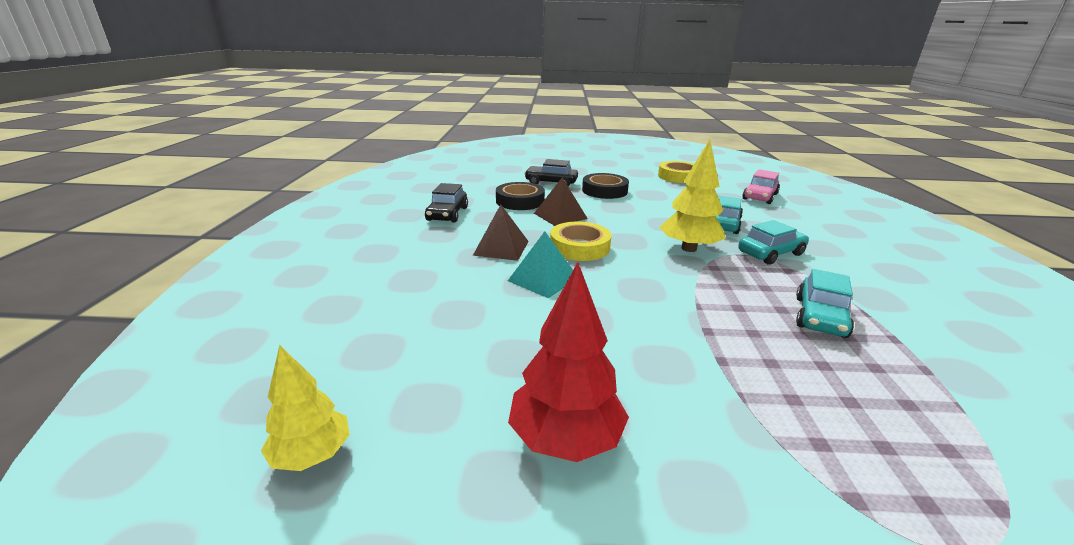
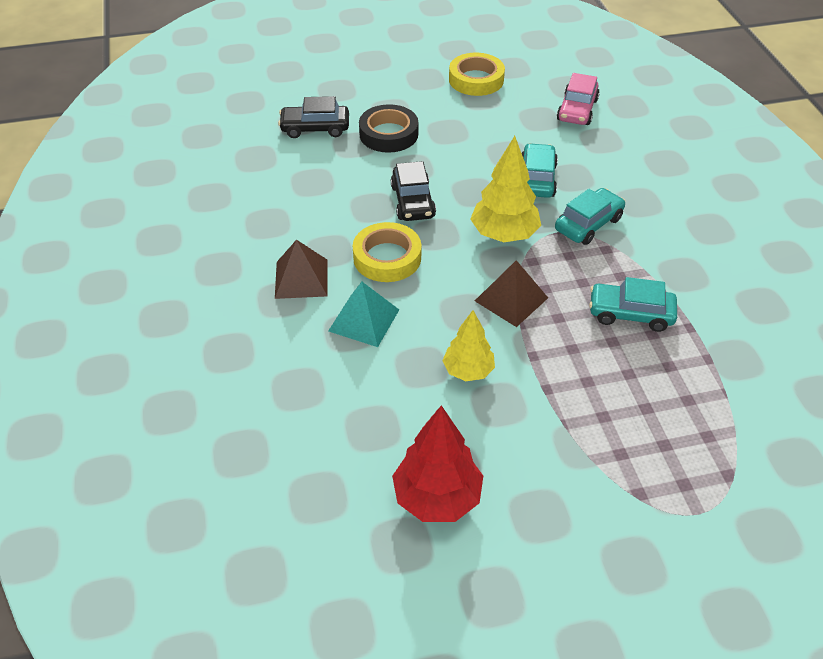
camera: 15 degrees left, 20 degrees up
yellow tree [261,345,350,471] -> yellow tree moved to [442,310,495,381]
black car [425,183,468,223] -> black car moved to [391,161,436,221]
black tape [496,182,545,210] -> none
brown pyramid [534,177,588,226] -> brown pyramid moved to [475,260,548,327]
turquoise car [796,269,854,338] -> turquoise car turned 90 degrees clockwise [589,277,677,332]

